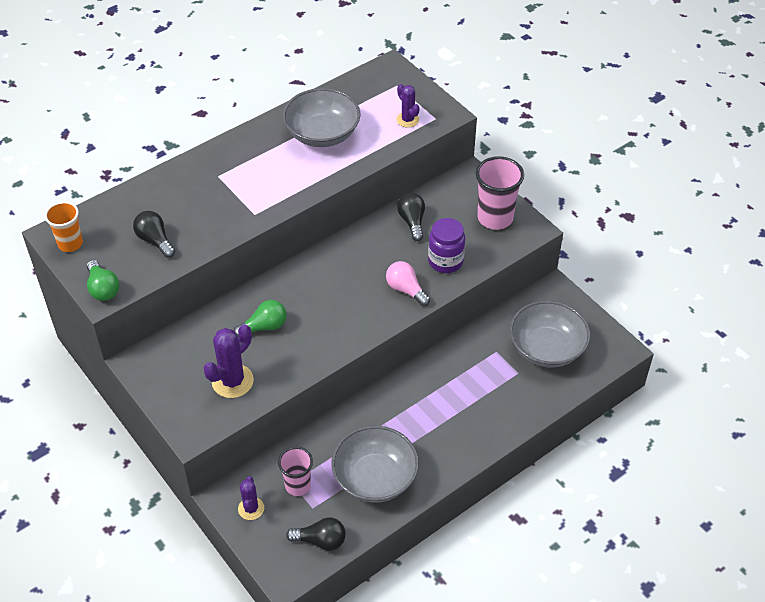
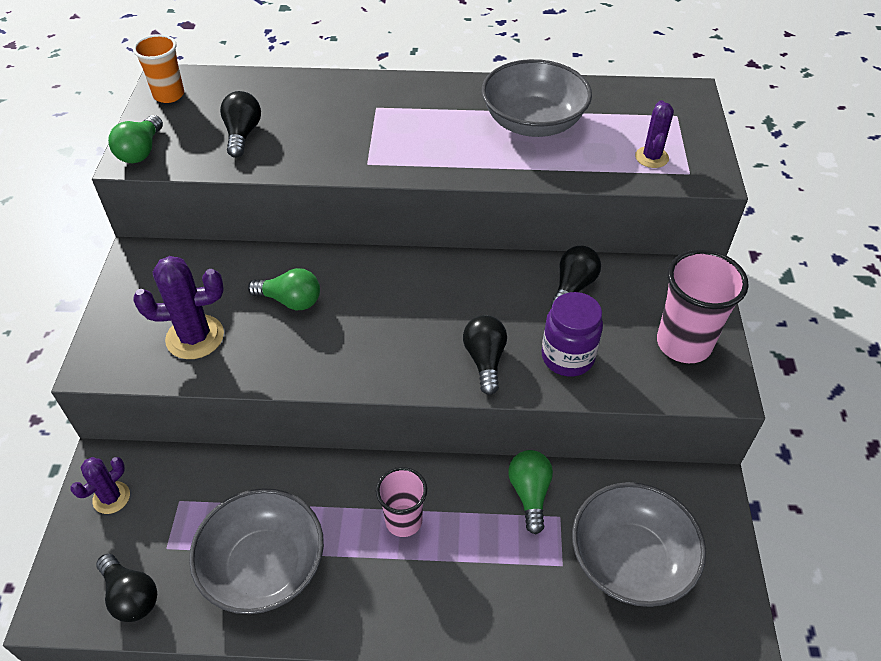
camera: 40 degrees right, 0 degrees up
pink cup [278,447,313,496] -> pink cup moved to [376,467,427,537]
pink light bulb [386,261,430,306] -> black light bulb [463,315,507,395]
none -> green light bulb [508,450,553,534]

